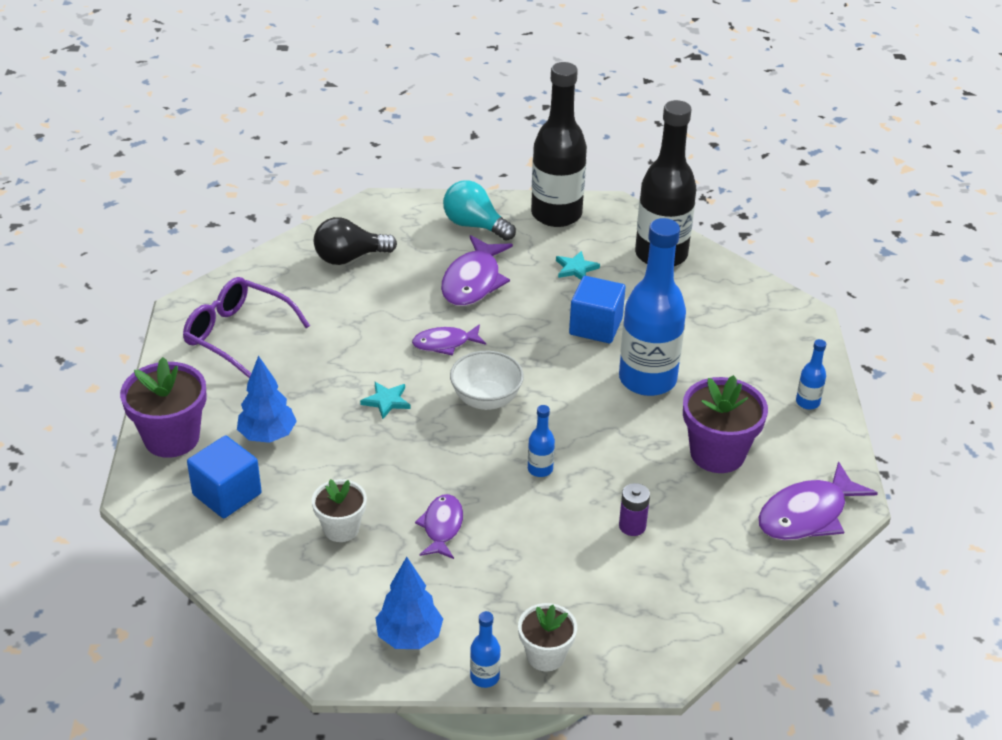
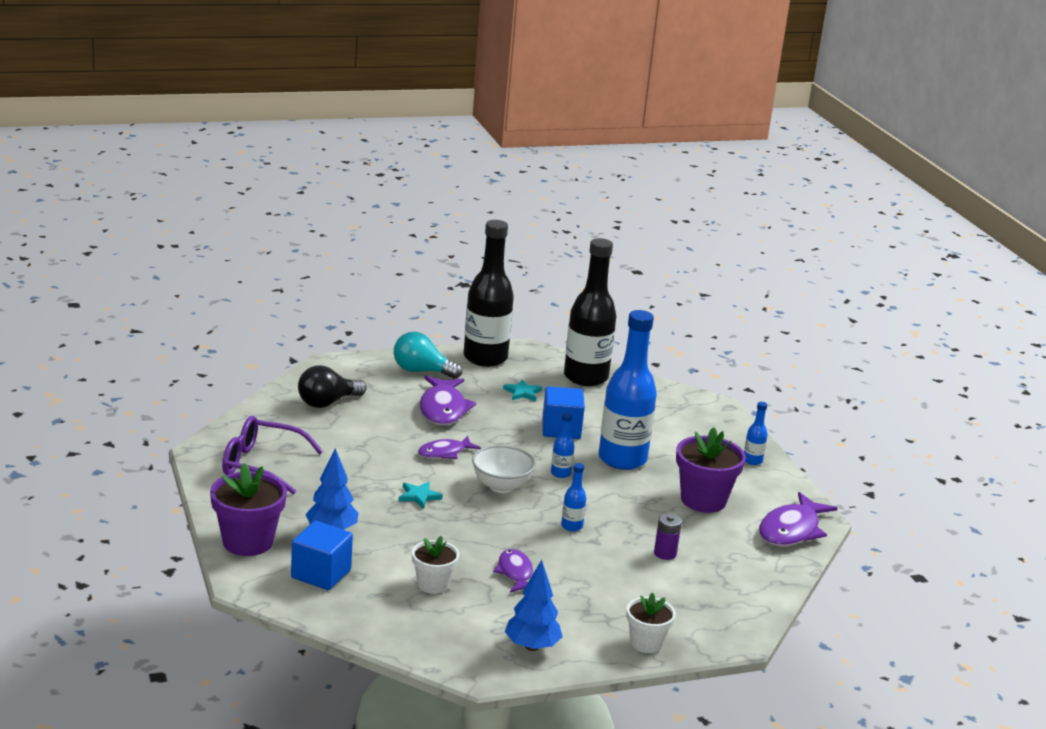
camera: 20 degrees left, 15 degrees down
blue bottle [470,611,501,688] -> blue bottle moved to [551,412,575,478]

